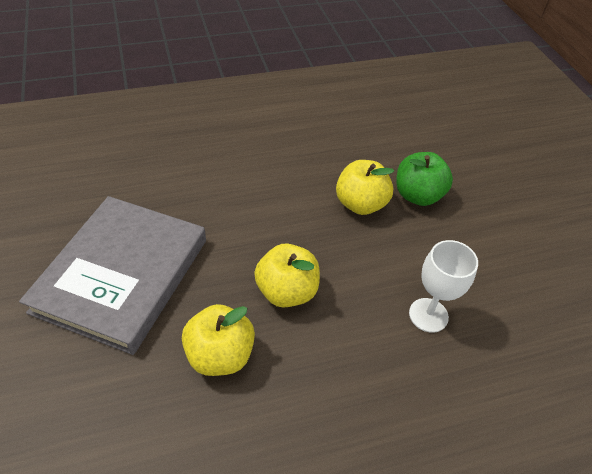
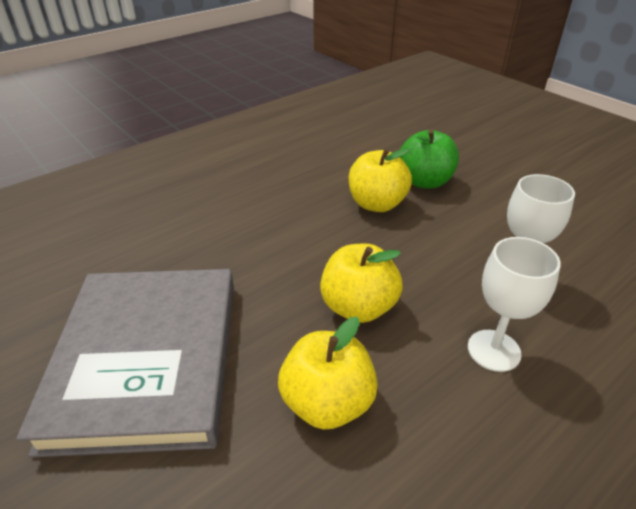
camera: 20 degrees left, 10 degrees down
none -> white goblet [468,237,561,372]

